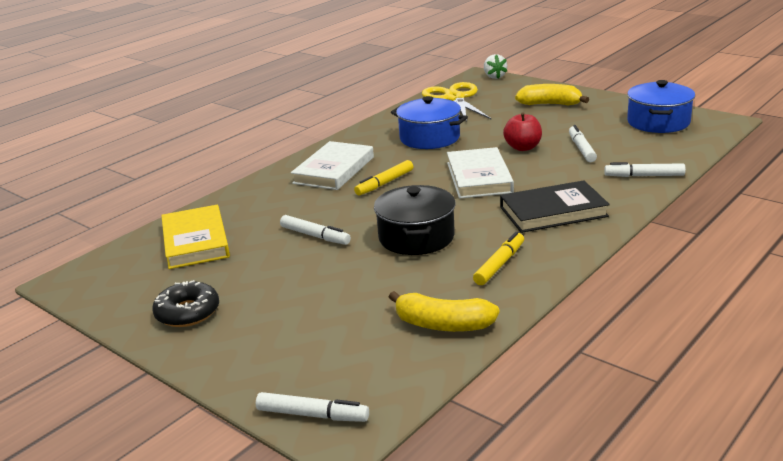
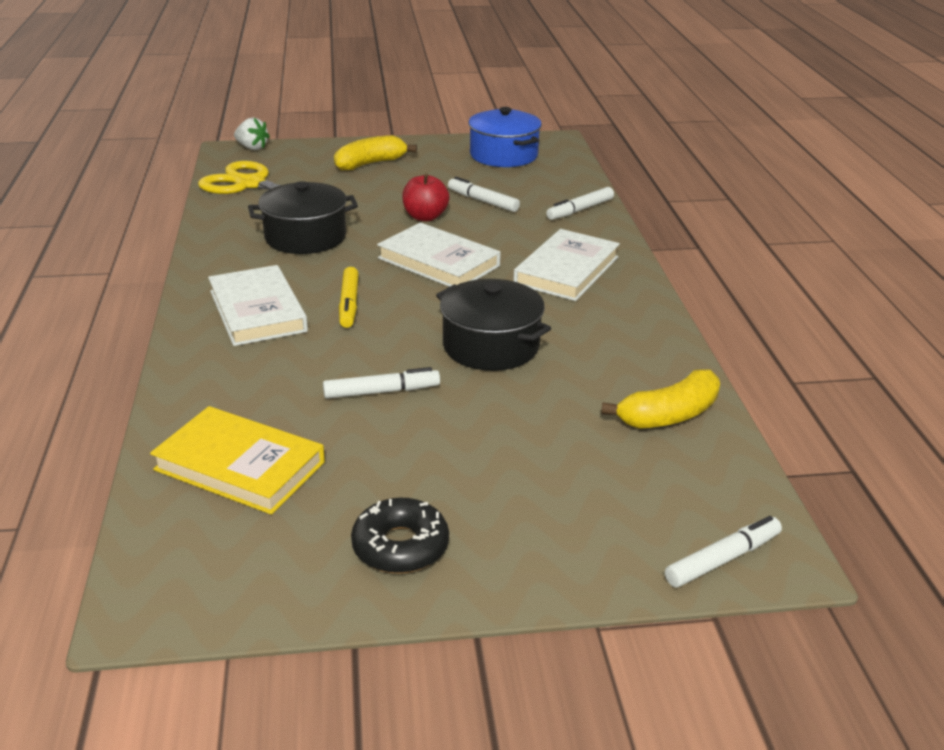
camera: 50 degrees left, 5 degrees up
blue pot [391,96,468,149] -> black pot [248,181,358,254]
yellow marker [473,232,524,285] -> none
black book [500,180,610,233] -> white book [513,229,620,301]

